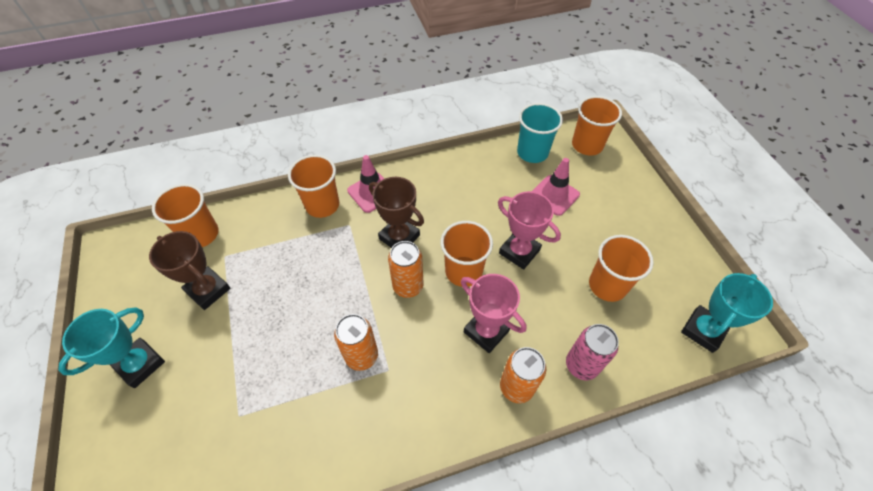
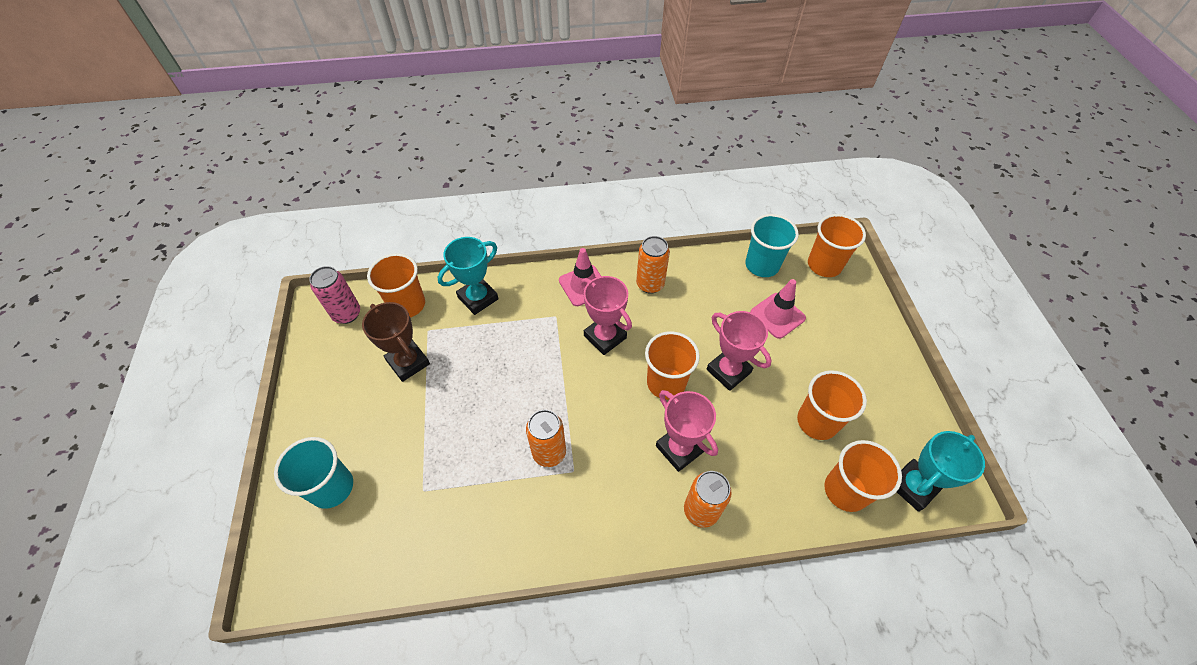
camera: 10 degrees right, 0 degrees up
turquoise trophy [58,307,165,388] -> turquoise trophy moved to [438,237,498,315]
orange cup [288,155,339,218] -> orange cup moved to [824,440,902,512]
brown trophy [369,177,424,248] -> pink trophy [581,276,632,355]
orange can [388,241,424,298] -> orange can moved to [636,236,670,294]
pink can [566,324,619,380] -> pink can moved to [309,266,360,324]
none -> turquoise cup [274,437,353,509]

